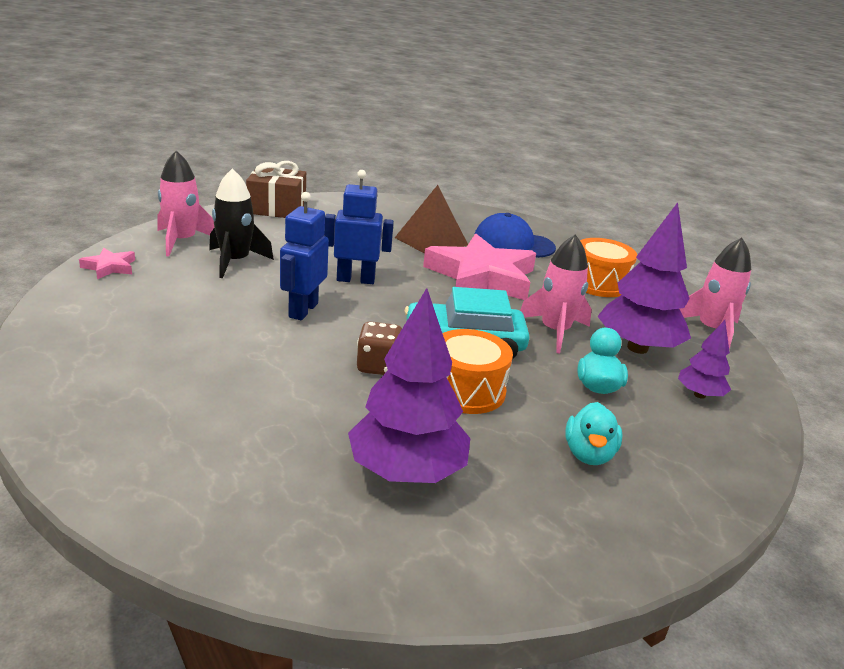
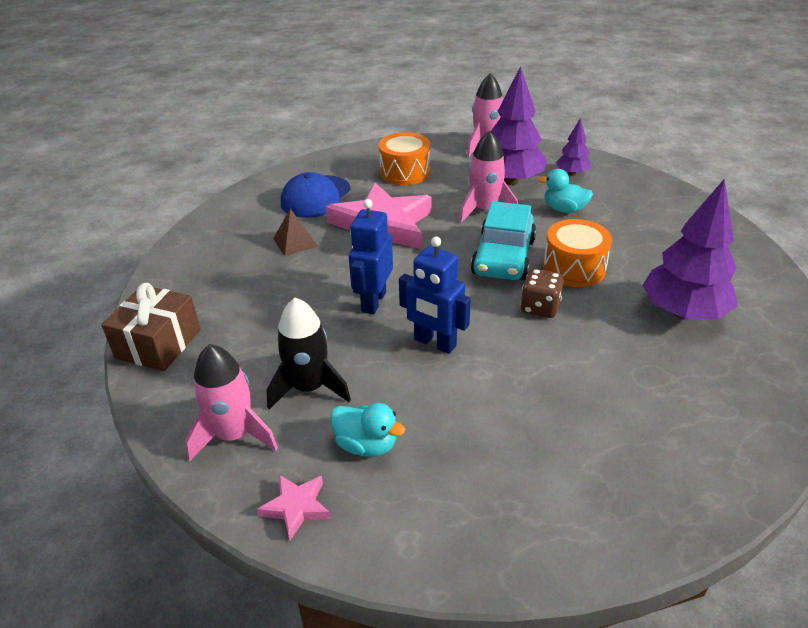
camera: 70 degrees left, 10 degrees up
brown pyramid [395,185,468,254] -> brown pyramid [273,208,318,256], size x0.64
turquoise duck [565,402,622,465] -> turquoise duck moved to [330,403,405,457]

